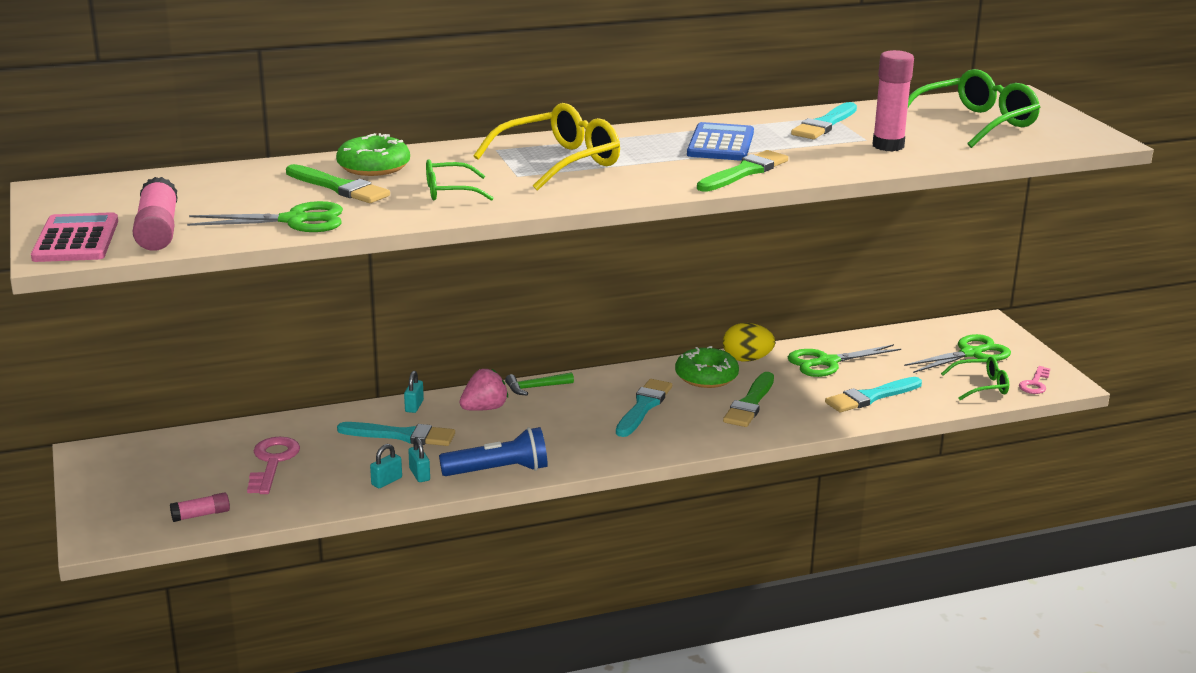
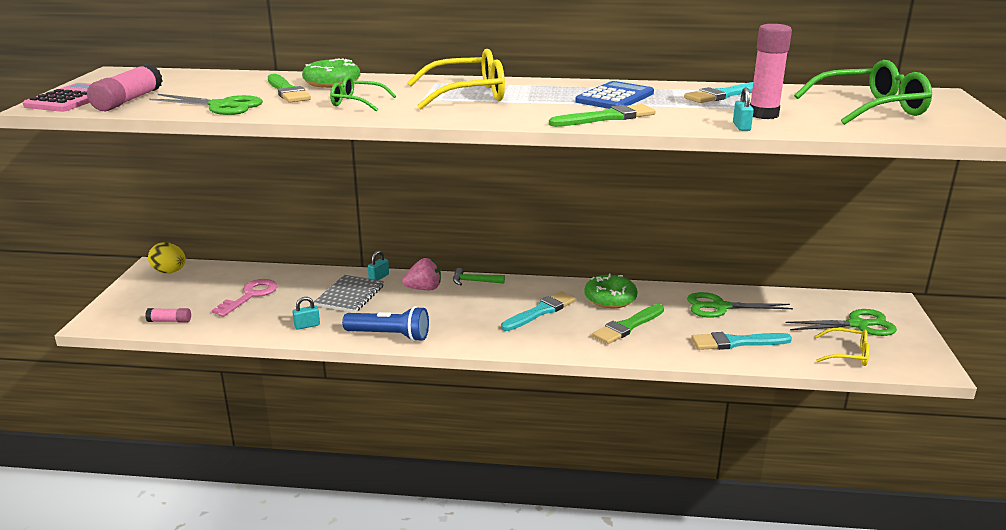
camera: 25 degrees right, 0 degrees up
turquoise brush [337,422,455,446] -> grey notebook [314,275,384,313]
turquoise padlock [408,437,430,482] -> turquoise padlock moved to [733,88,754,131]
yellow egg [723,323,775,362] -> yellow egg moved to [148,242,186,273]
green glasses [941,356,1009,400] -> yellow glasses [816,328,869,366]
pink key [1019,366,1050,394] -> none

